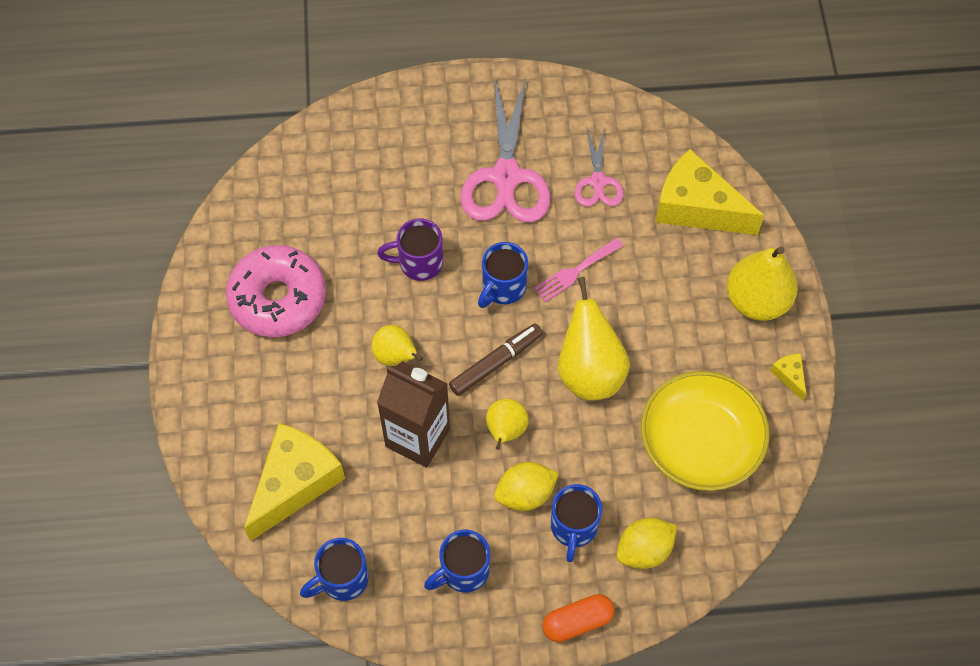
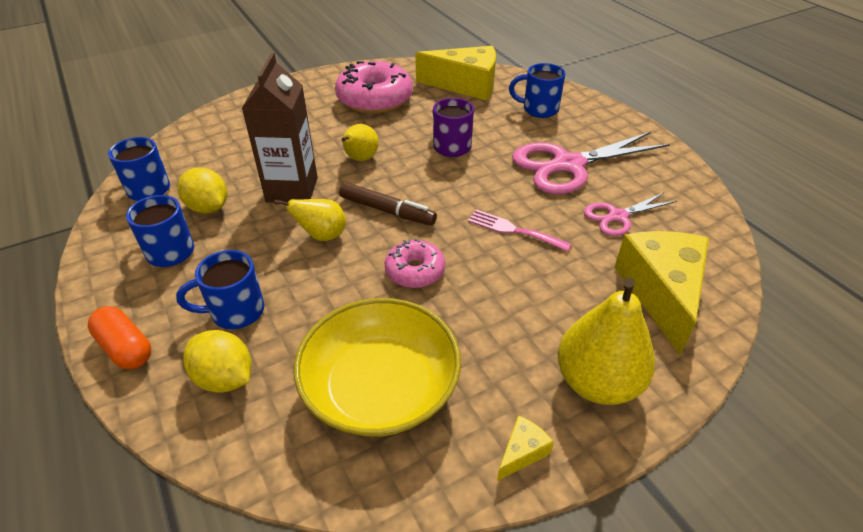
camera: 65 degrees right, 20 degrees down
yellow cheese [244,423,345,542] -> yellow cheese moved to [415,46,496,100]
blue mug [478,242,528,308] -> blue mug moved to [509,63,566,118]
yellow lemon [494,462,559,511] -> yellow lemon moved to [177,167,227,214]
yellow pear [558,277,630,400] -> pink donut [385,239,445,288]

